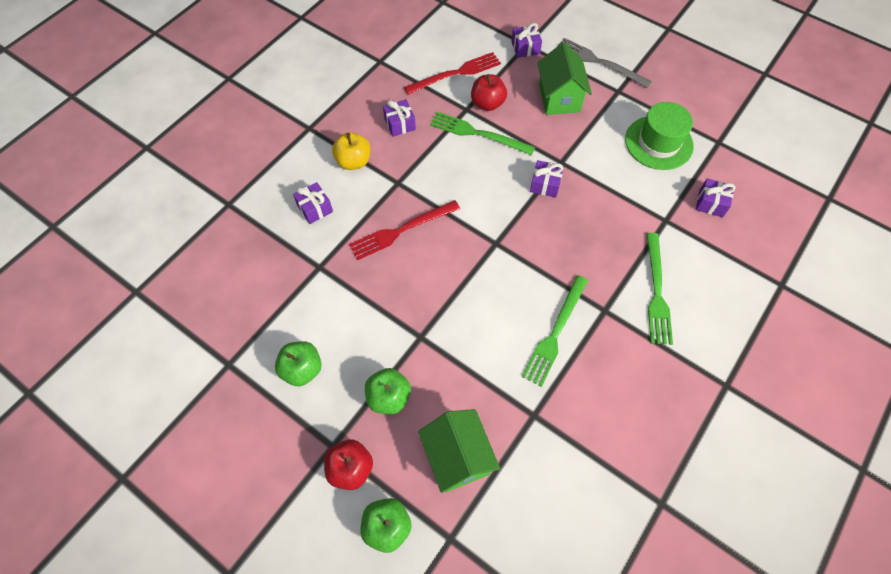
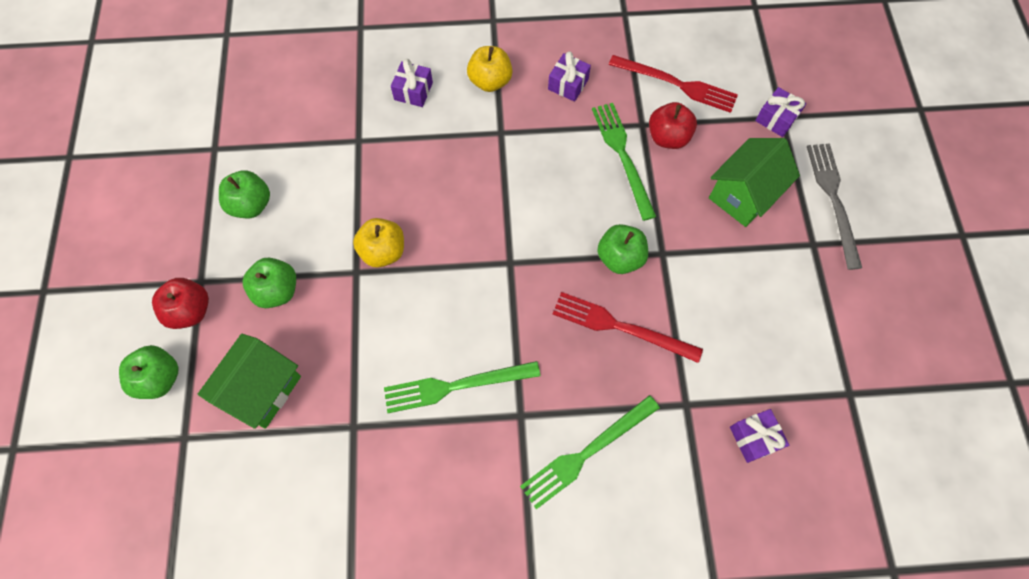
camera: 50 degrees right, 5 degrees up
red fork [349,200,460,260] -> red fork moved to [553,292,703,363]
purple gift [530,160,564,198] -> green apple [597,224,648,274]
green hat [625,102,694,170] -> none
none -> yellow apple [353,218,404,268]

